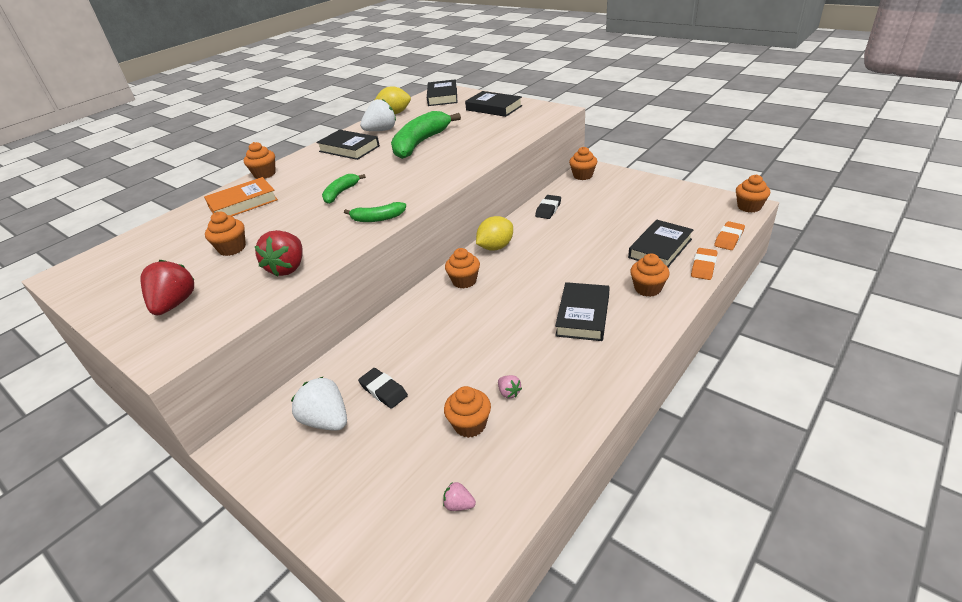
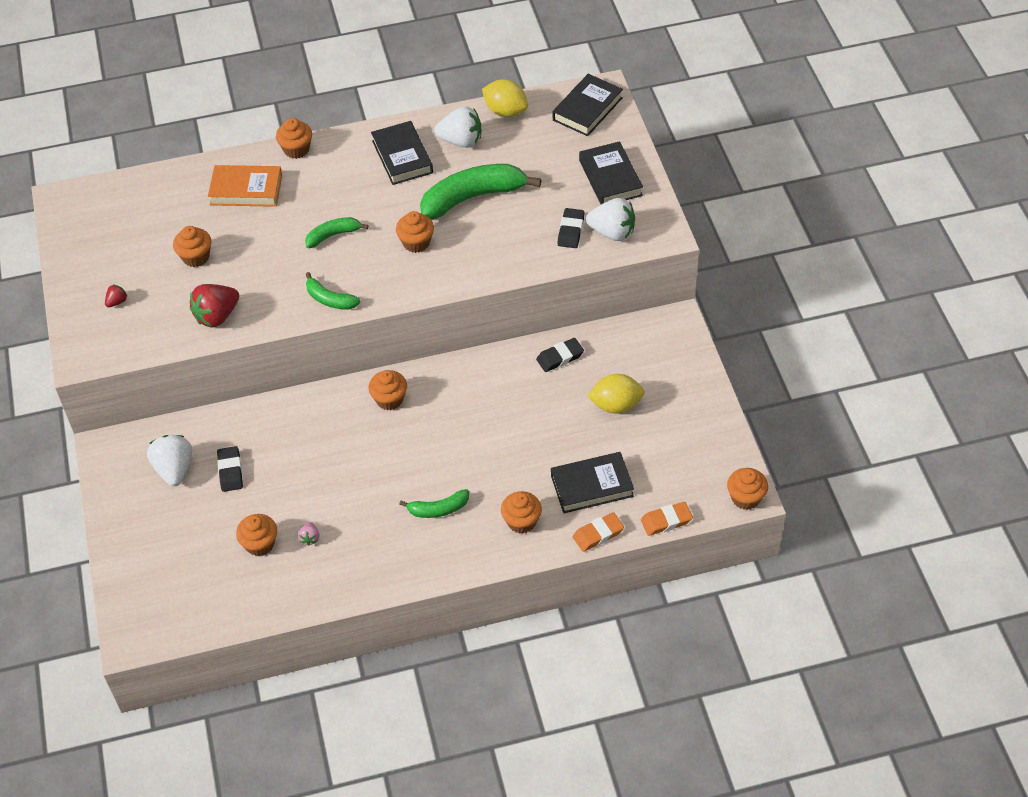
camera: 35 degrees right, 15 degrees up
red strawberry [140,260,195,315] -> red strawberry [105,285,128,307], size x0.47
pink strawberry [443,482,476,511] -> none
yellow lemon [476,216,513,250] -> yellow lemon moved to [587,374,645,413]
black book [555,282,610,341] -> green banana [399,489,469,518]
orange cupcake [569,147,597,180] -> orange cupcake moved to [396,211,434,253]
none -> black eraser [558,208,585,248]
none -> white strawberry [586,198,635,241]

